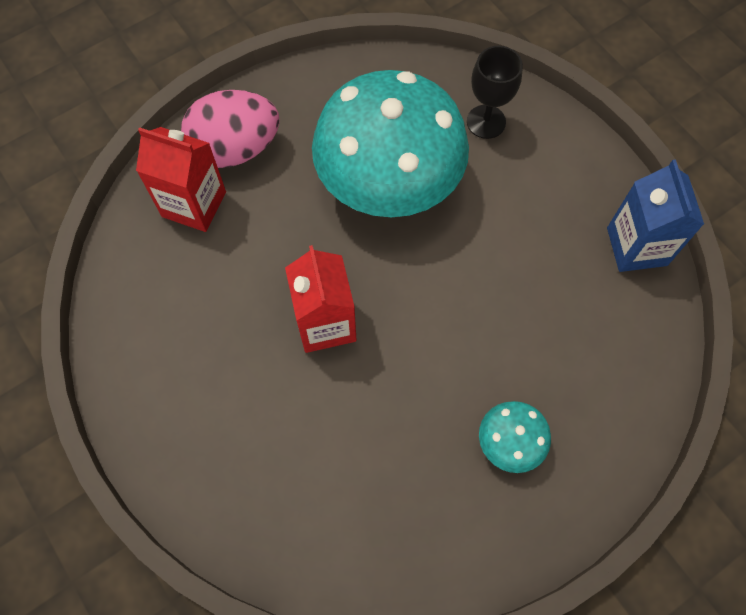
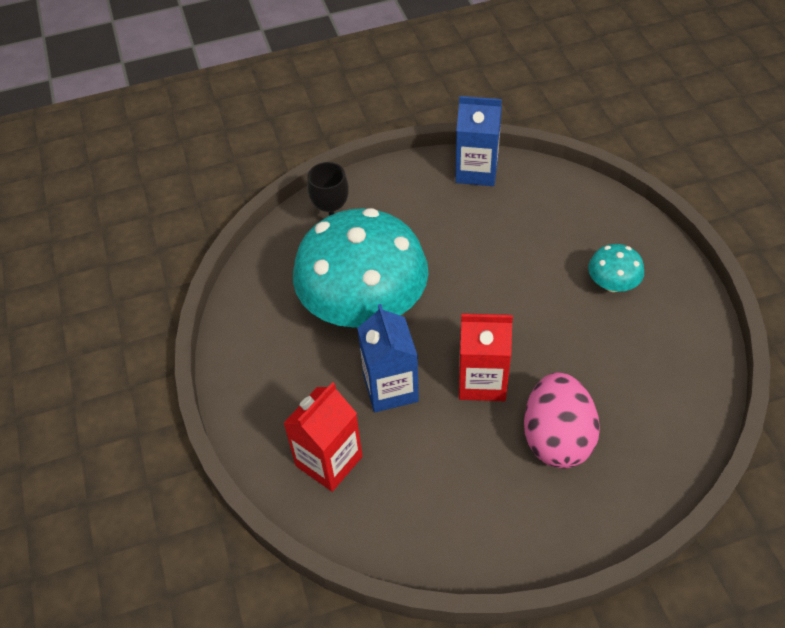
camera: 70 degrees left, 15 degrees down
pink egg [181,90,280,168] -> pink egg moved to [524,372,600,469]
none -> blue carton [357,304,419,412]

